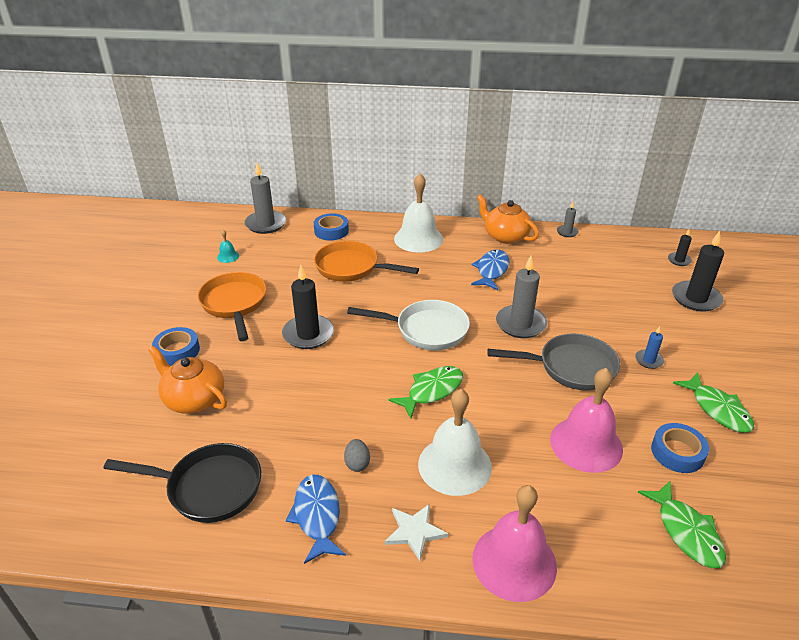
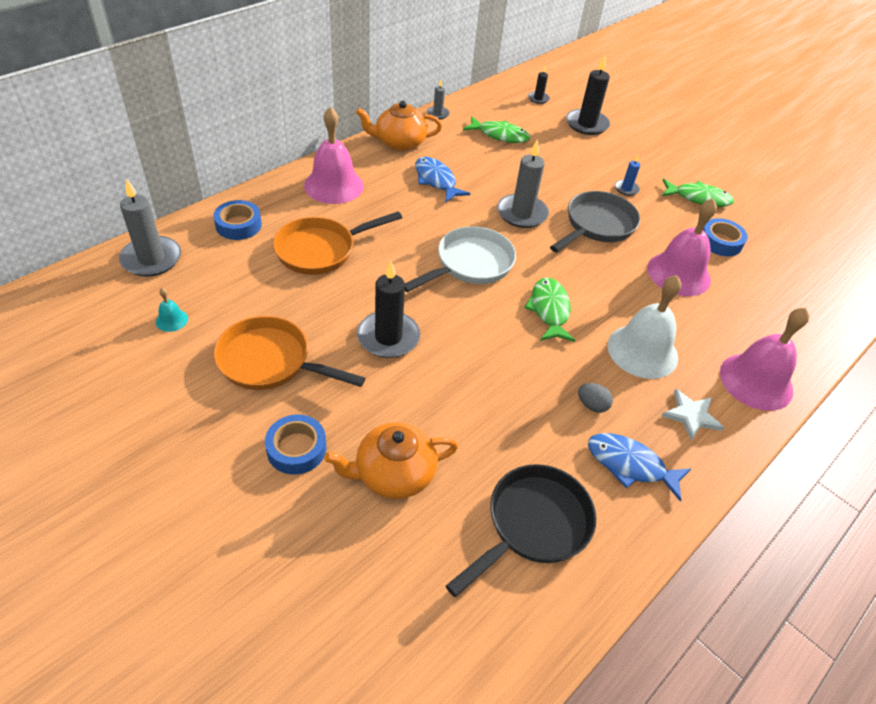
camera: 55 degrees left, 10 degrees up
white bell [394,174,443,253] -> pink bell [304,107,364,204]
green fish [638,481,726,568] -> green fish moved to [463,116,530,143]

